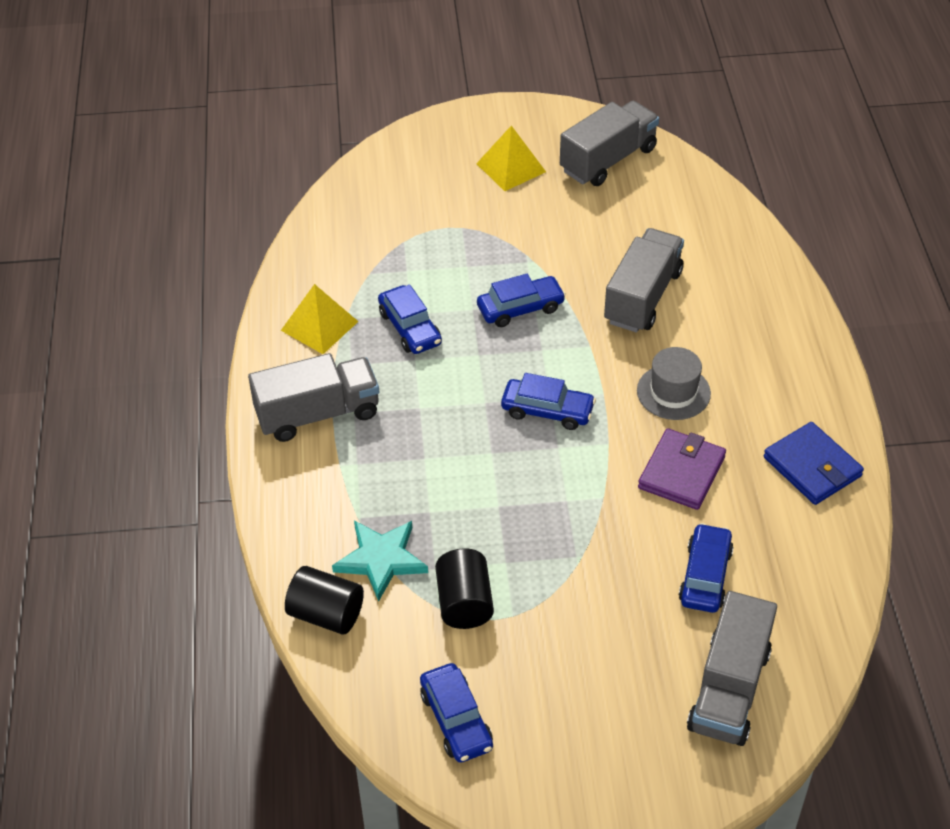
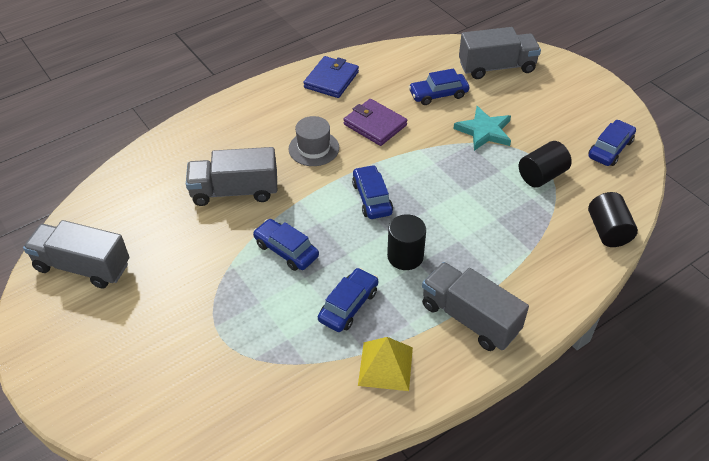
camera: 120 degrees left, 0 degrees up
turquoise star [332,521,428,602] -> turquoise star moved to [453,106,511,151]
yellow pyramid [476,125,546,191] -> none
purple wallet [638,428,726,510] -> purple wallet turned 45 degrees clockwise [344,99,407,146]
none -> black cylinder [387,214,426,270]

